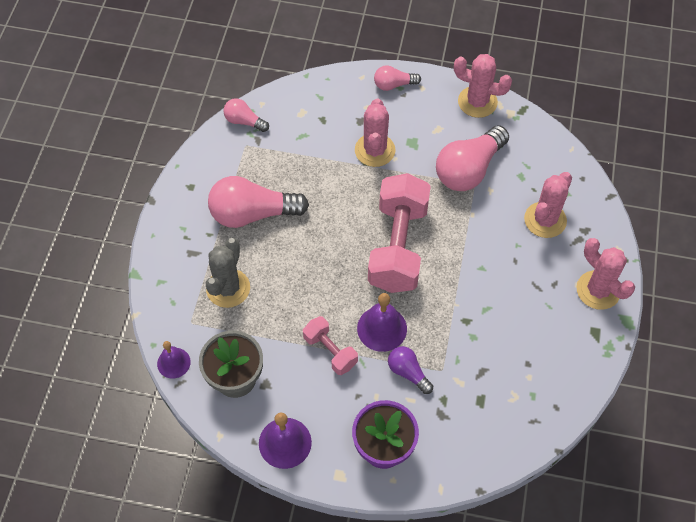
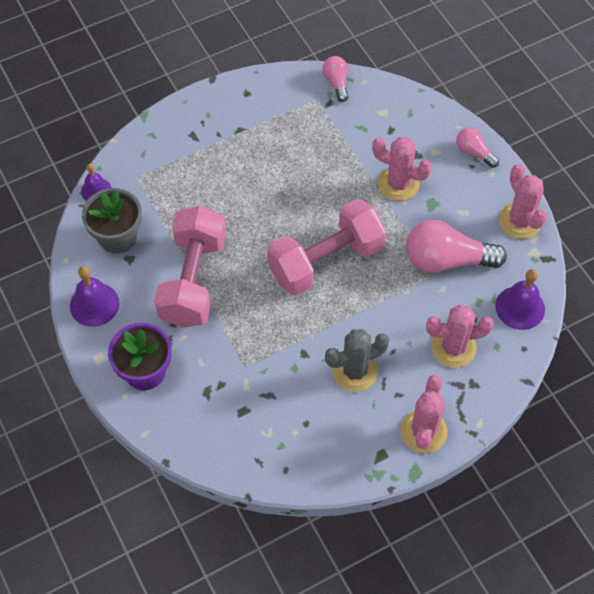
camera: 50 degrees right, 0 degrees up
grey cactus [206,238,250,308] -> grey cactus moved to [325,329,389,392]
pink light bulb [208,176,309,228] -> none
pink dumbbell [303,316,358,375] -> pink dumbbell [154,206,226,327], size x1.99
pink cactus [355,98,396,167] -> pink cactus turned 60 degrees clockwise [372,137,432,201]
purple bell [357,293,407,352] -> purple bell moved to [495,269,545,330]
purple light bulb [388,346,433,394] -> none

